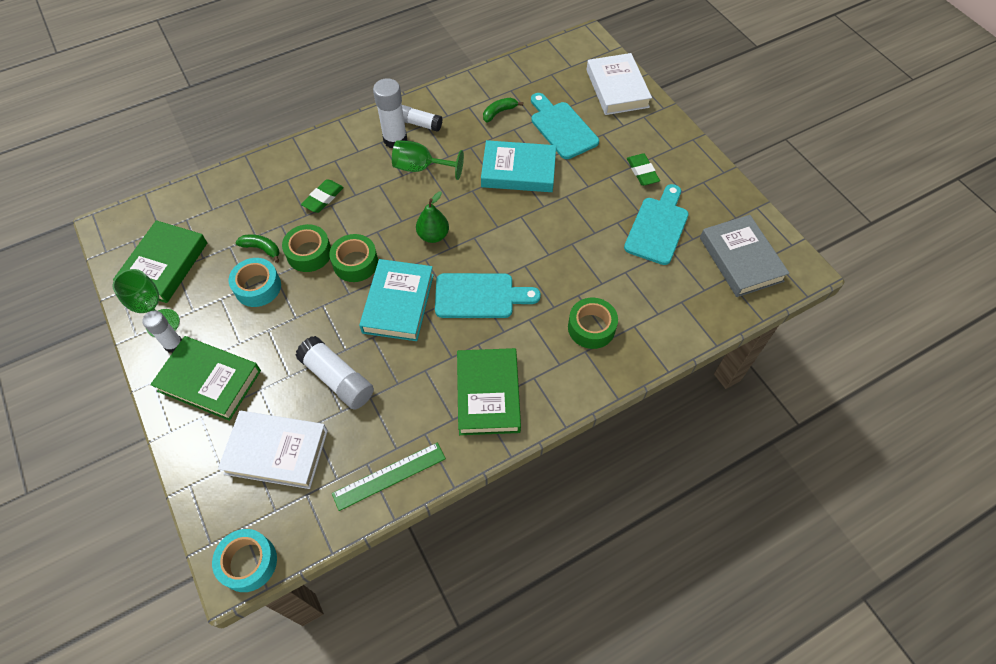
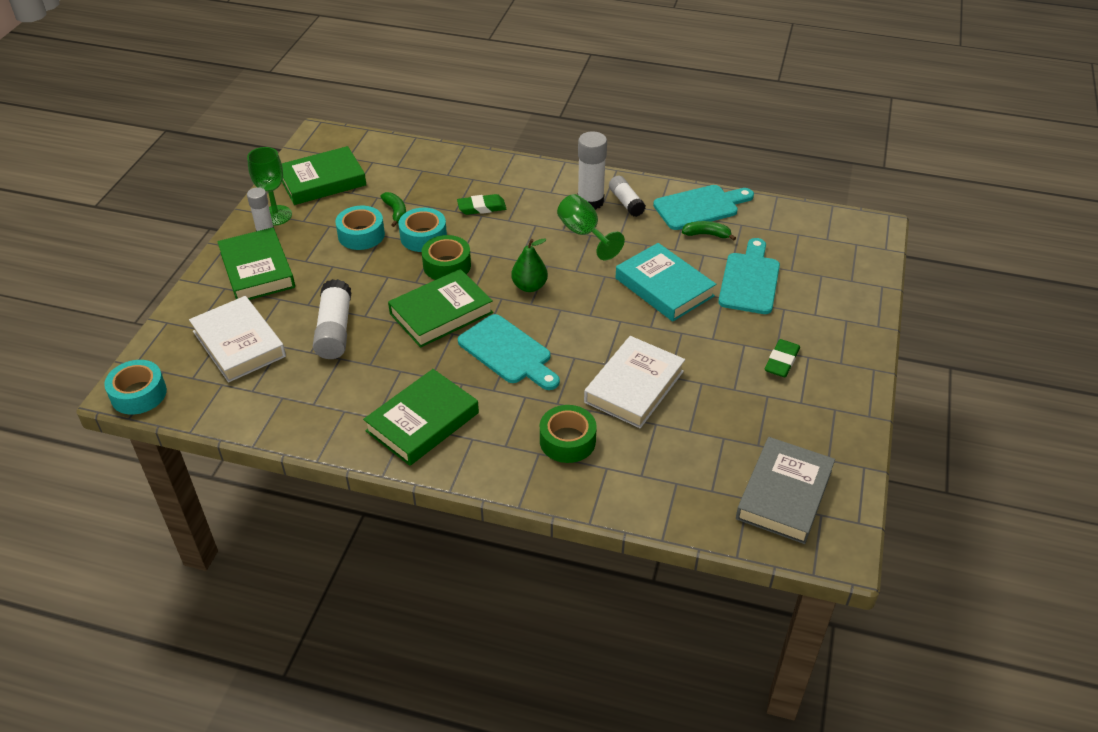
camera: 45 degrees right, 15 degrees down
green tape [282,224,331,272] -> turquoise tape [399,208,447,252]
green ruler [332,442,446,511] -> none
turquoise book [359,259,434,341] -> green book [388,269,493,348]
white book [586,53,652,115] -> white book moved to [584,336,685,428]
turquoise cutting board [624,184,689,265] -> turquoise cutting board moved to [653,185,754,230]

